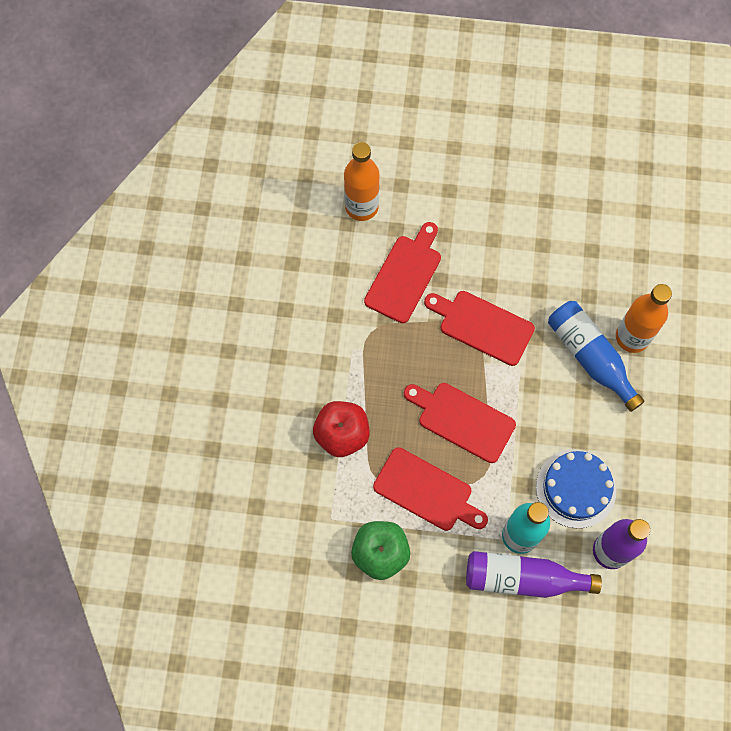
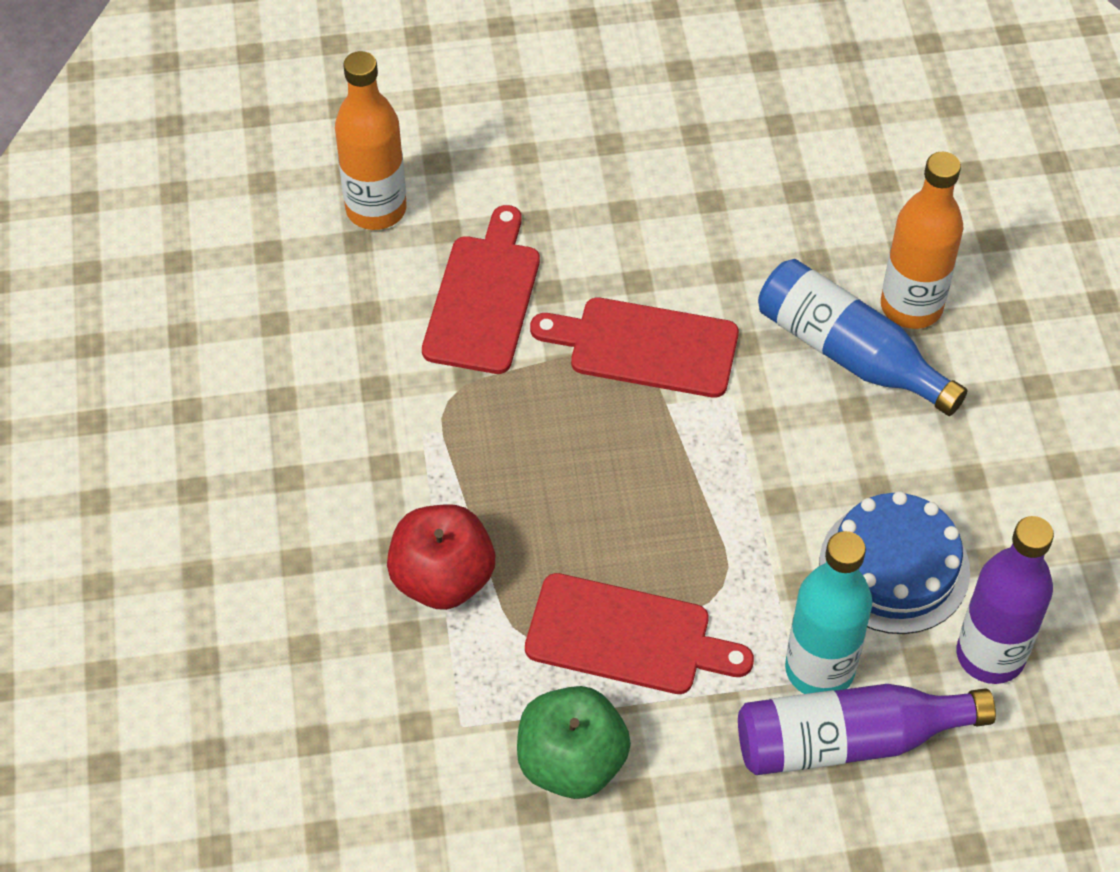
camera: 15 degrees left, 15 degrees down
red cutting board [404,383,516,463] -> none

